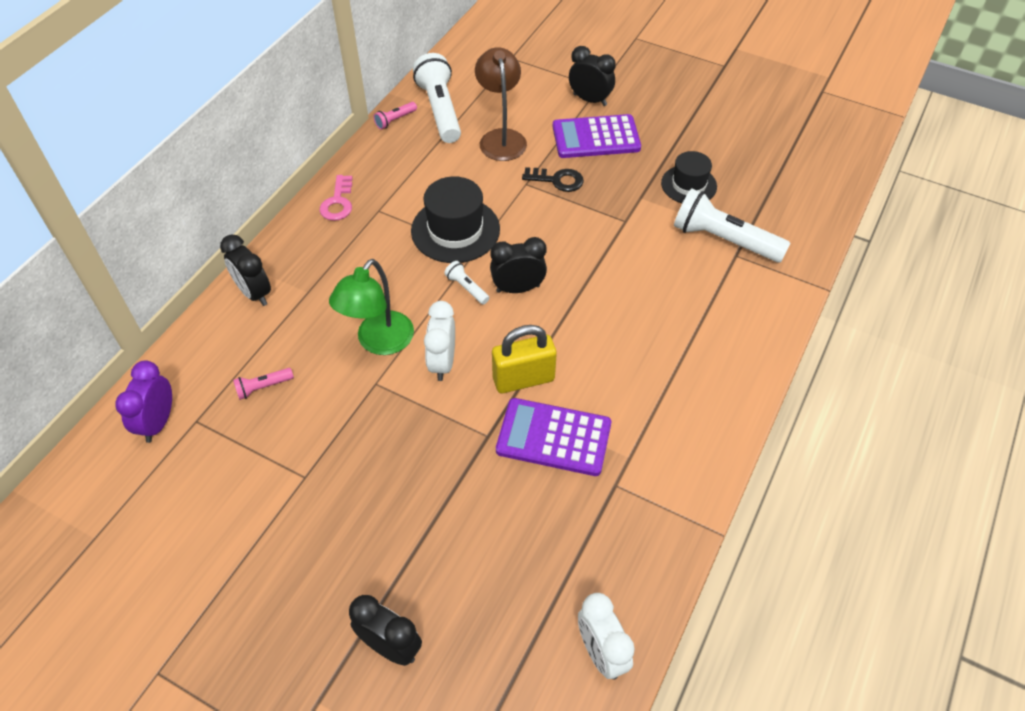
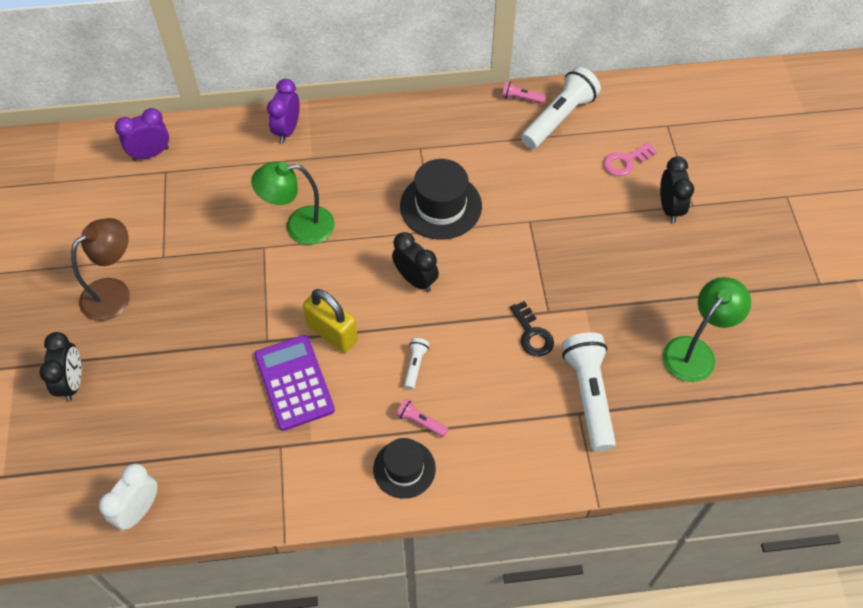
camera: 55 degrees right, 5 degrees up
black clock [220,235,271,306] -> purple clock [267,79,300,143]
pink flashlight [233,368,294,400] -> pink flashlight moved to [396,399,448,437]
pink key [319,175,353,221] -> pink key moved to [603,142,657,176]
white clock [424,301,455,381] -> none
white flashlight [444,261,489,305] -> white flashlight moved to [404,338,429,390]
brown lamp [475,47,527,161] -> brown lamp moved to [71,218,130,321]
black key [522,167,584,192] -> black key moved to [510,301,554,357]
purple calculator [553,114,641,158] -> none
black hat [661,151,717,203] -> black hat moved to [373,438,436,499]
none -> green lamp [663,277,751,382]

